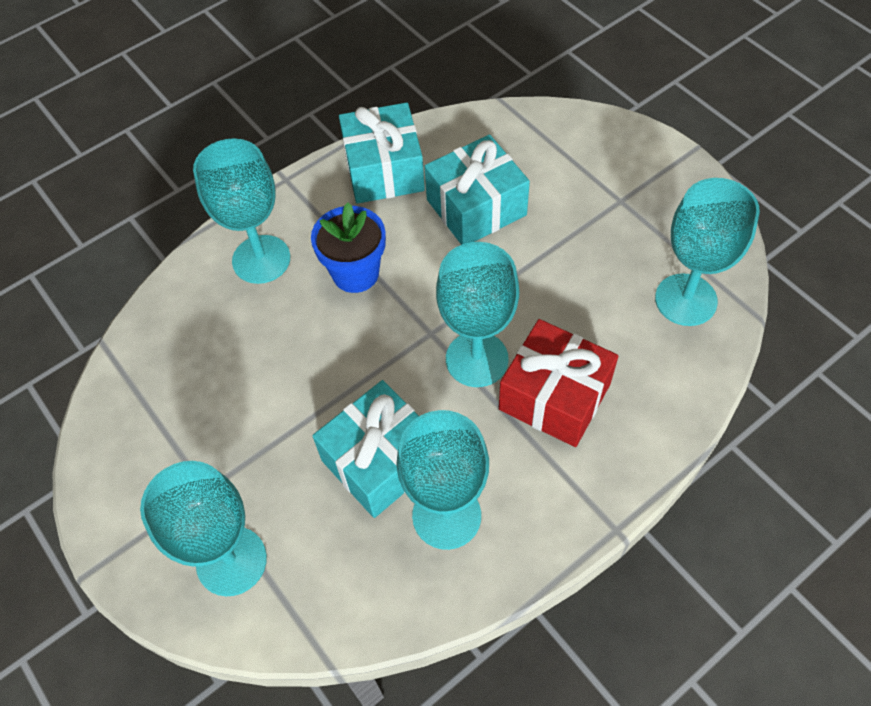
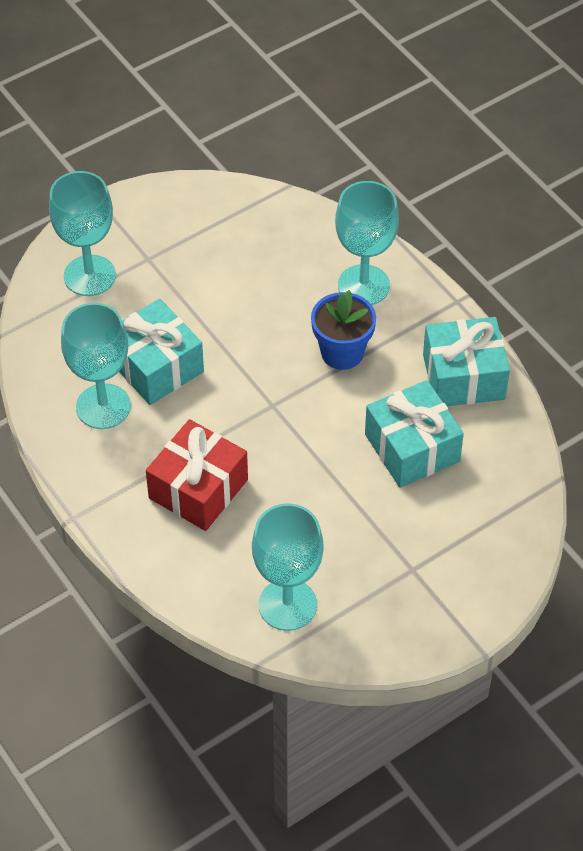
camera: 90 degrees right, 5 degrees down
turquoise goblet [436,242,519,387] -> none

